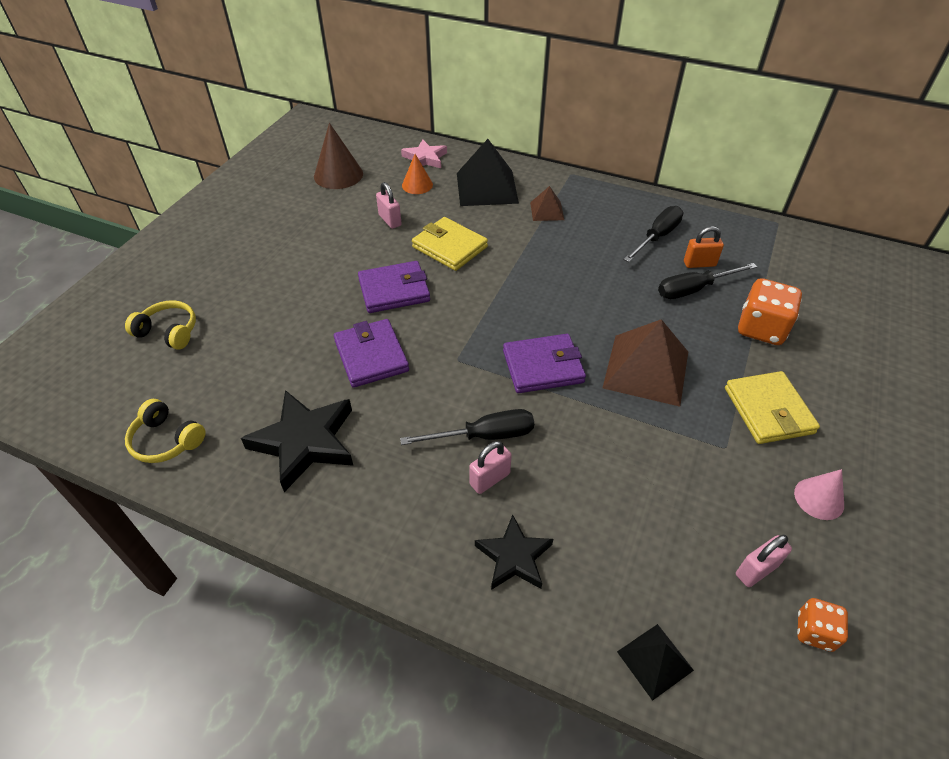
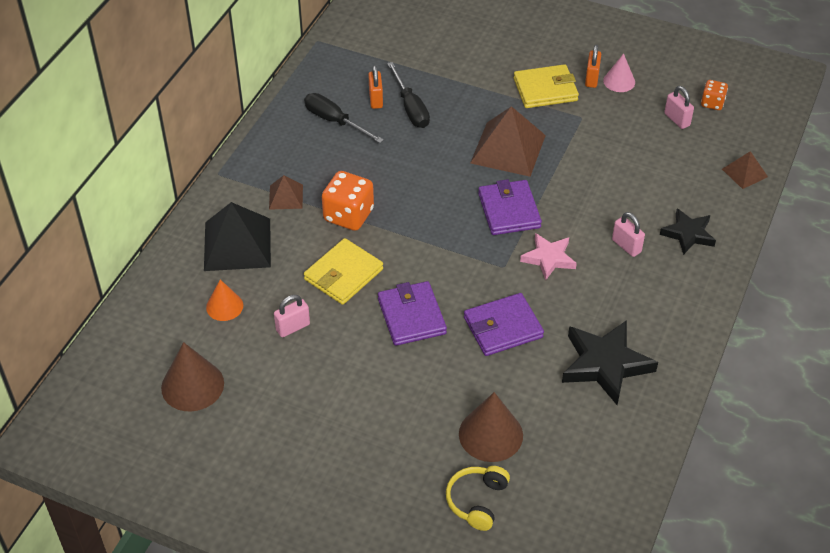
camera: 90 degrees left, 0 degrees up
yellow headphones [125,399,206,463] -> none
black screwdriver [400,409,534,445] -> none
pink star [401,139,447,168] -> pink star moved to [520,233,577,281]
black pyramid [617,624,694,701] -> brown pyramid [722,151,768,189]
orange dice [738,278,802,345] -> orange dice moved to [322,171,374,231]
none -> brown cone [459,392,523,462]
none -> orange padlock [585,45,601,88]

